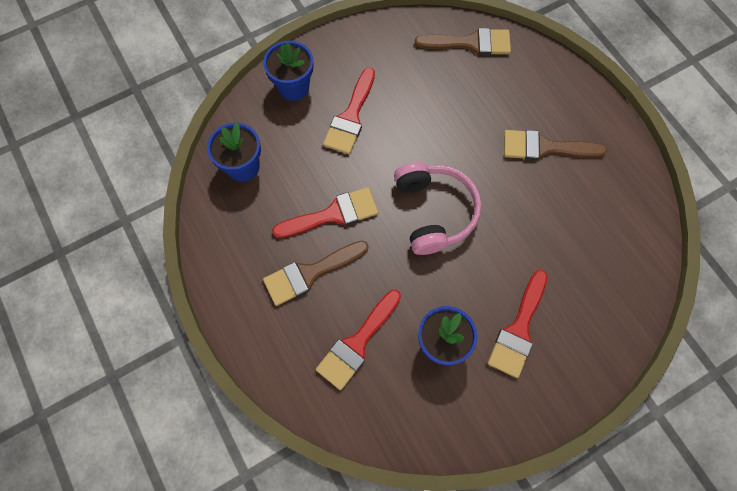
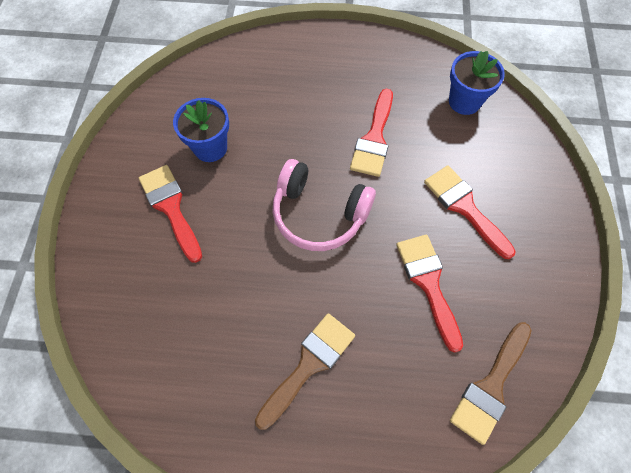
camera: 125 degrees right, 5 degrees down
blue flower pot [263,41,313,101] -> none
brown brush [263,240,369,306] -> none
red brush [316,290,401,390] -> red brush moved to [396,234,463,353]

